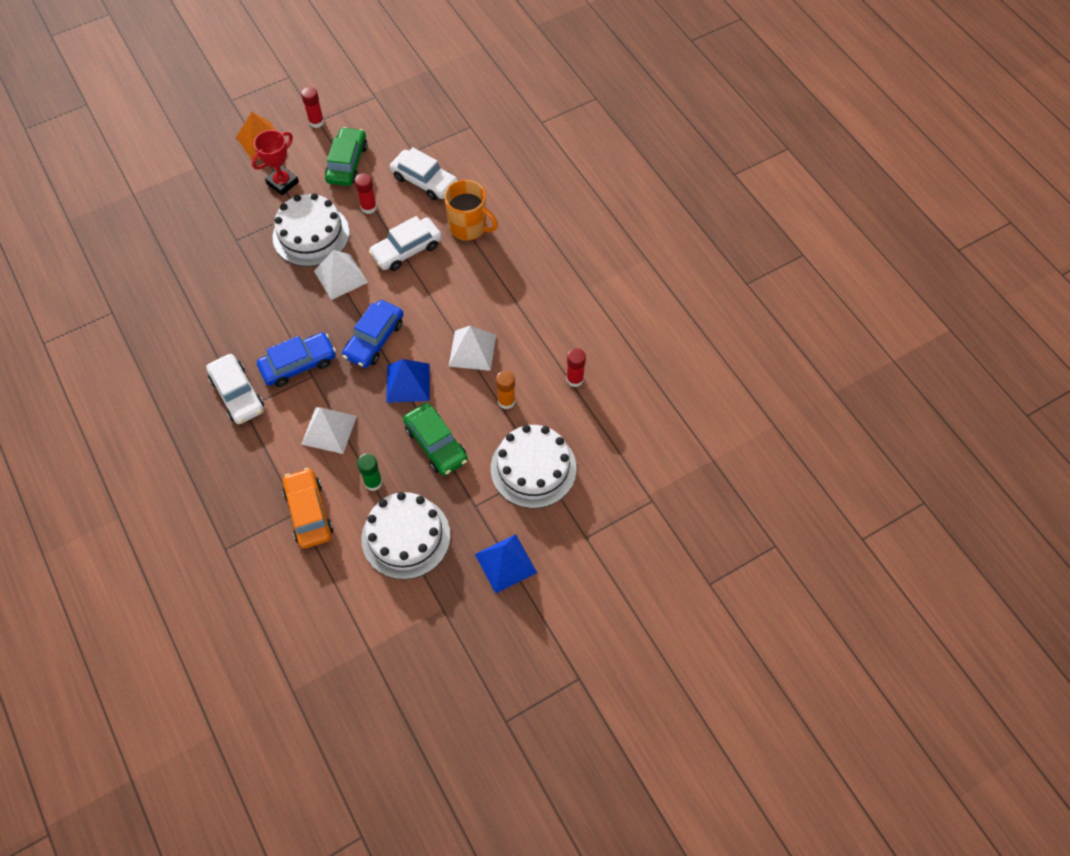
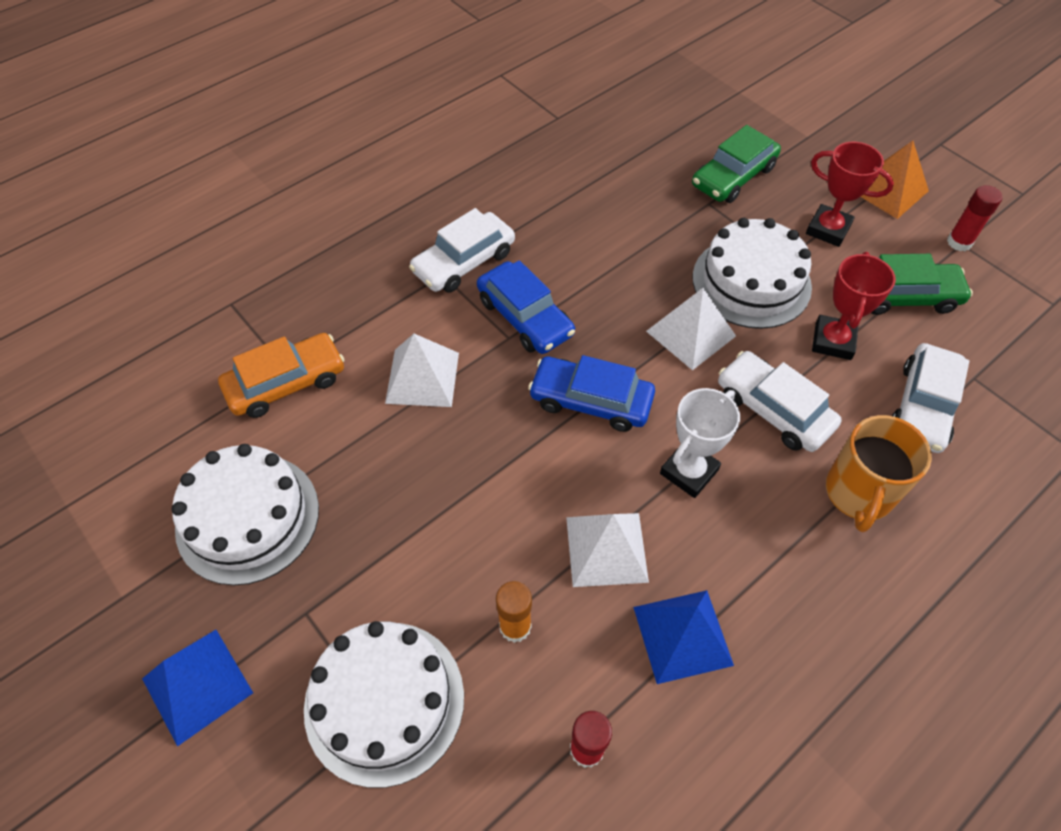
camera: 80 degrees right, 5 degrees down
red glue stick [355,173,377,214] -> red trophy [812,252,896,360]
green glue stick [357,454,382,491] -> none
blue pyramid [387,359,430,403] -> blue pyramid moved to [633,590,734,684]
green car [403,403,468,476] -> green car moved to [692,125,781,203]
none -> white trophy [660,388,740,498]

